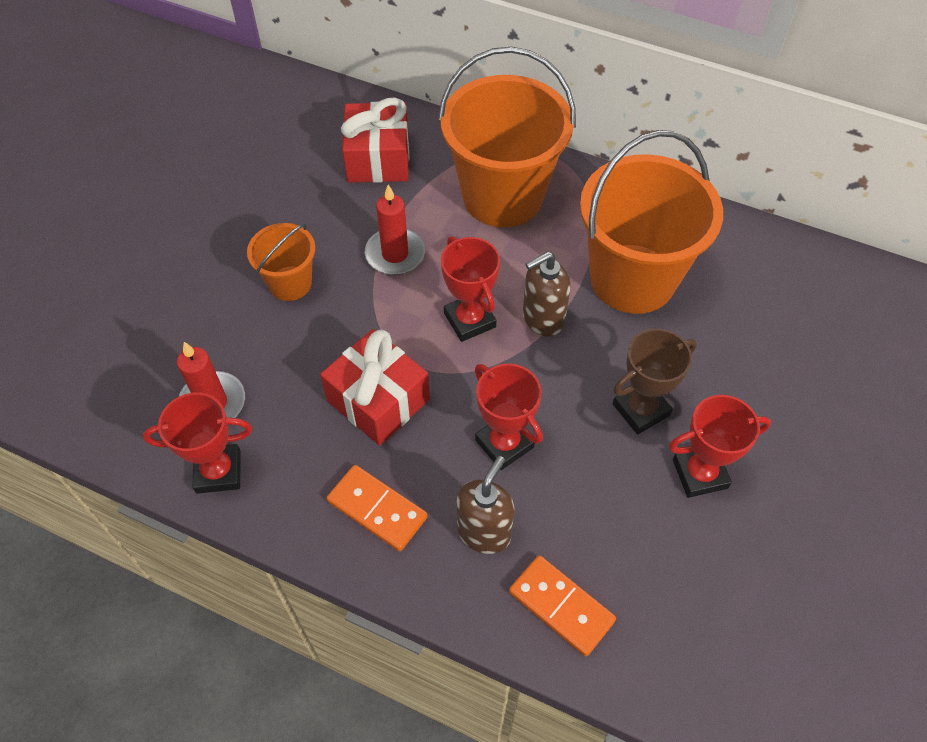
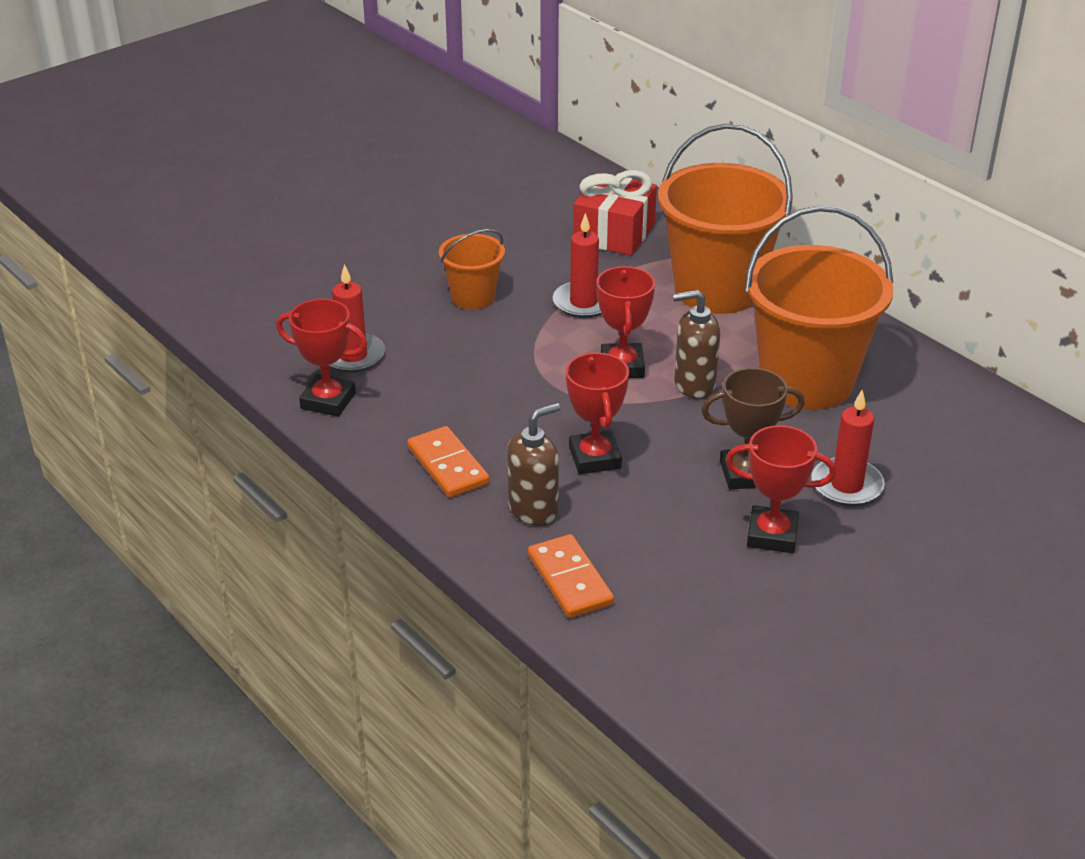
camera: 25 degrees right, 20 degrees down
red gift [320,329,430,446] -> none
none -> red candle [811,390,885,506]

